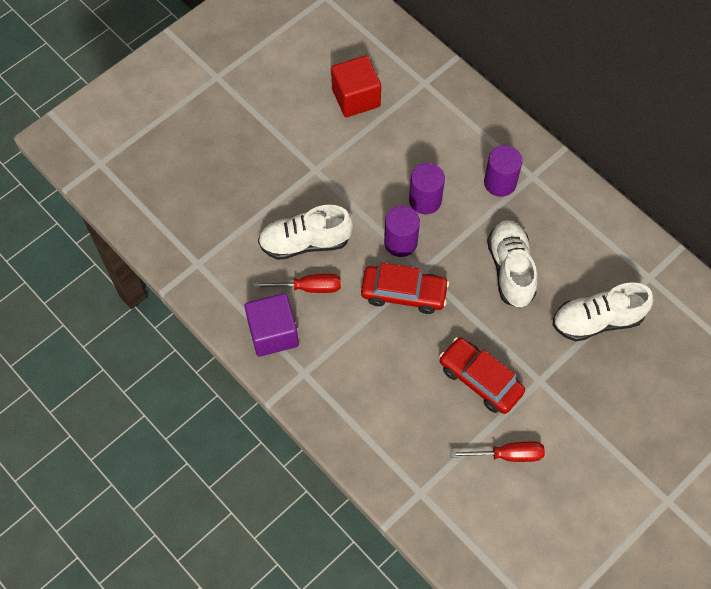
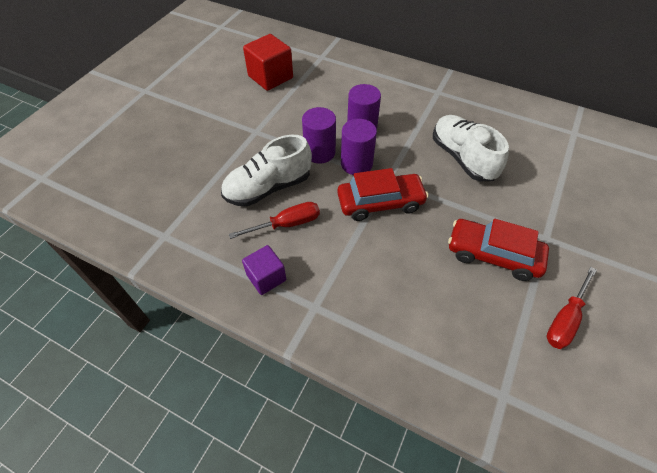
camera: 20 degrees left, 10 degrees down
purple cube [244,293,299,357] -> purple cube [242,245,286,295], size x0.63
red screwdriver [450,442,545,462] -> red screwdriver turned 150 degrees clockwise [547,267,597,349]
purple cylinder [484,145,523,197] -> purple cylinder moved to [302,107,336,164]
white shoe [552,282,653,342] -> none

